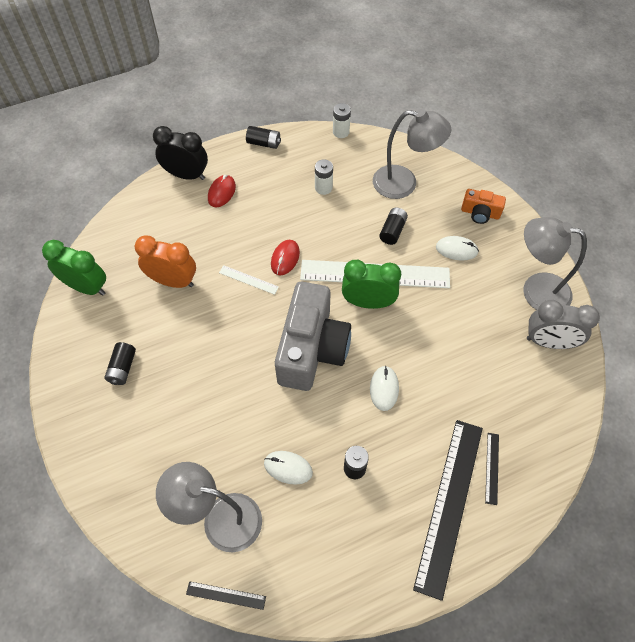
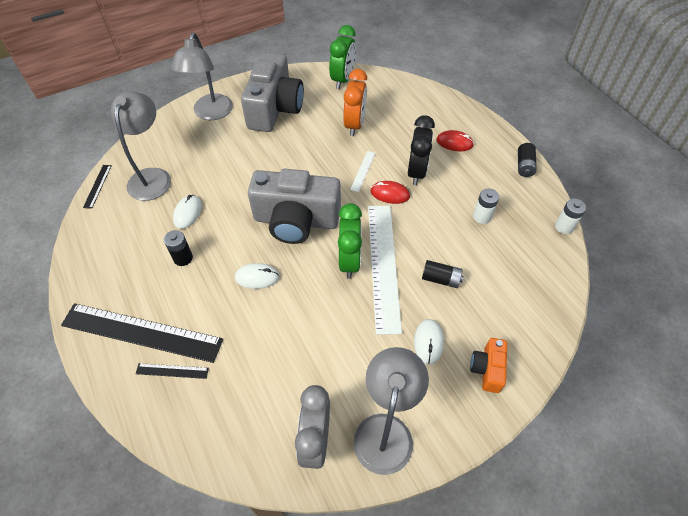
camera: 85 degrees right, 5 degrees down
black battery [104,342,136,385] -> grey camera [241,52,304,132]
black clock [153,126,208,180] -> black clock moved to [408,115,435,185]
grey lamp [373,109,451,199] -> grey lamp moved to [171,33,233,120]

